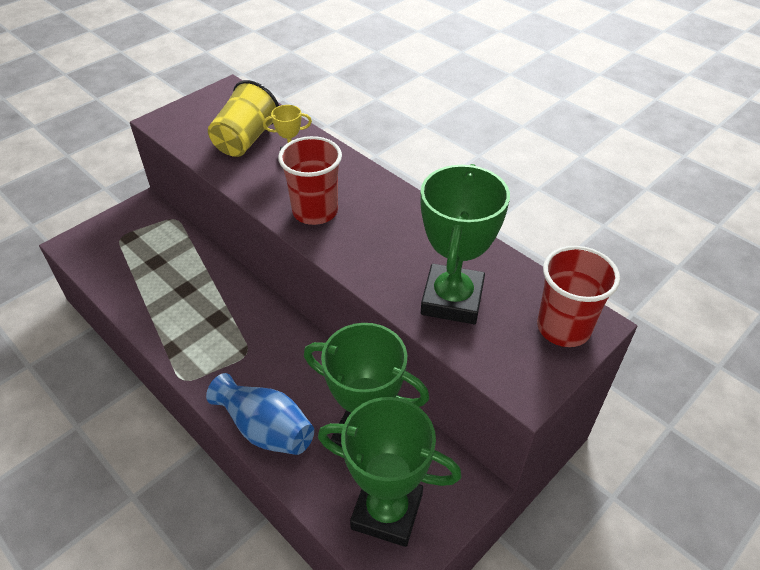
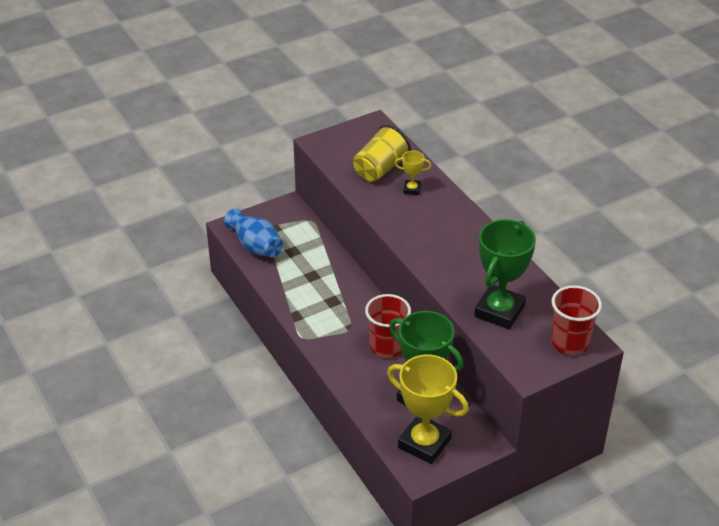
camera: 15 degrees right, 5 degrees down
blue vase [206,373,314,455] -> blue vase moved to [224,208,283,257]
red cup [278,136,342,225] -> red cup moved to [365,294,411,358]
green trophy [318,397,462,547] -> yellow trophy [387,355,469,464]

